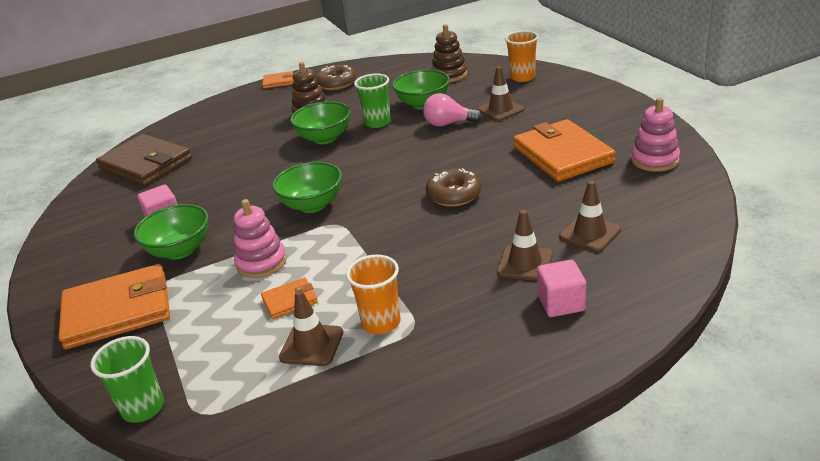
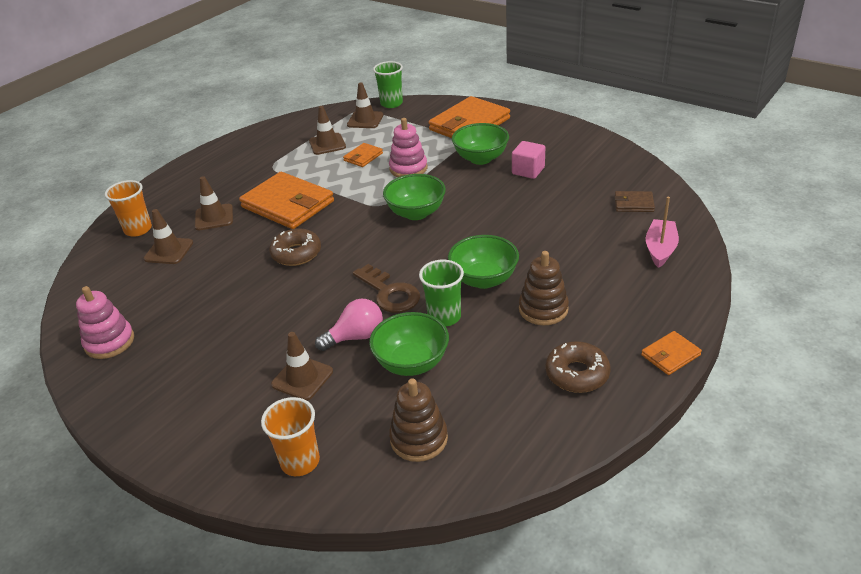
camera: 150 degrees right, 5 degrees up
brown wallet [96,134,192,186] -> brown wallet [615,191,655,212], size x0.46
orange cup [346,254,401,334] -> orange cup moved to [105,180,152,237]
orange wallet [513,119,616,182] -> orange wallet moved to [239,172,334,229]
pink cube [537,260,586,317] -> none
none -> brown traffic cone [347,82,383,128]
none -> brown key [353,264,420,313]
none -> pink boat [646,197,679,268]

